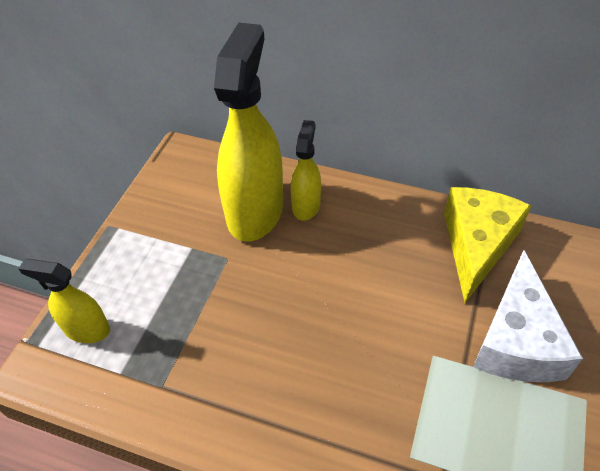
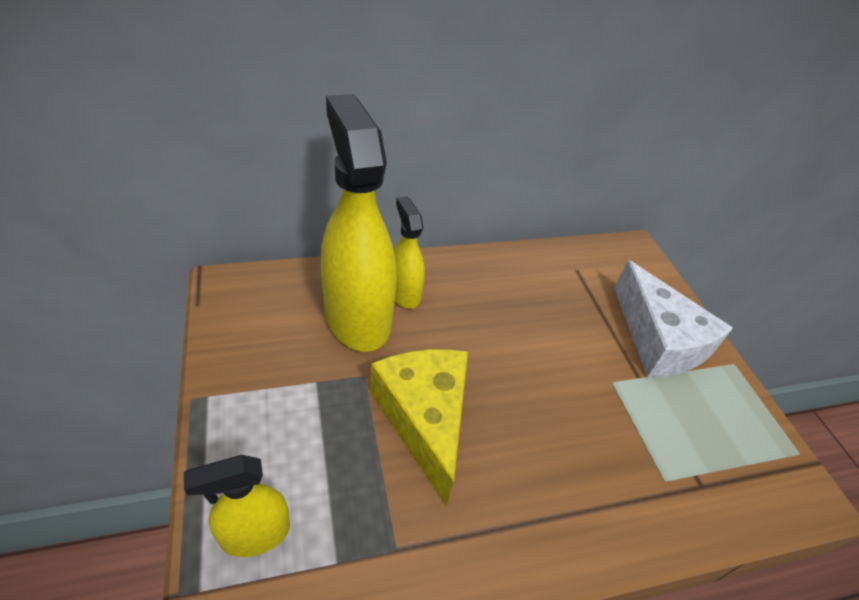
camera: 40 degrees left, 5 degrees down
yellow cheese [444,187,531,303] -> yellow cheese moved to [370,349,468,506]

